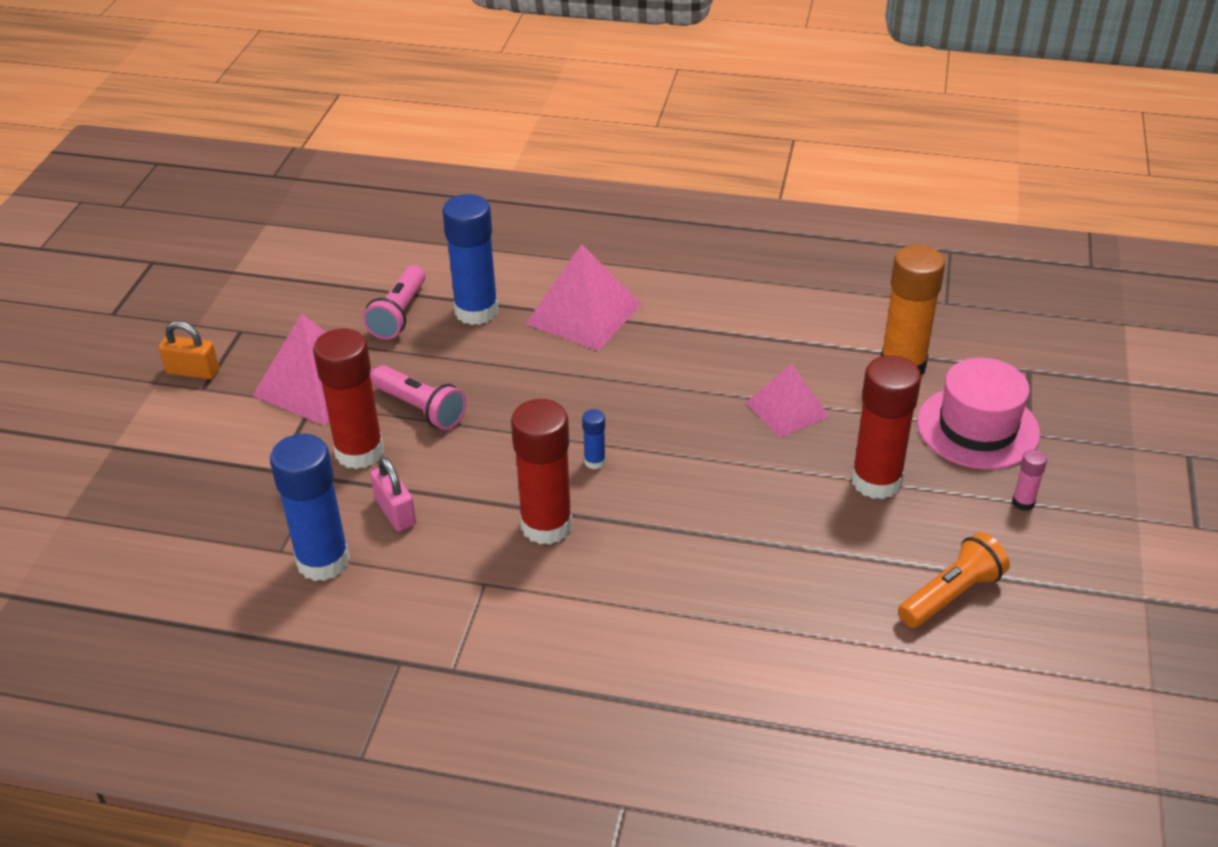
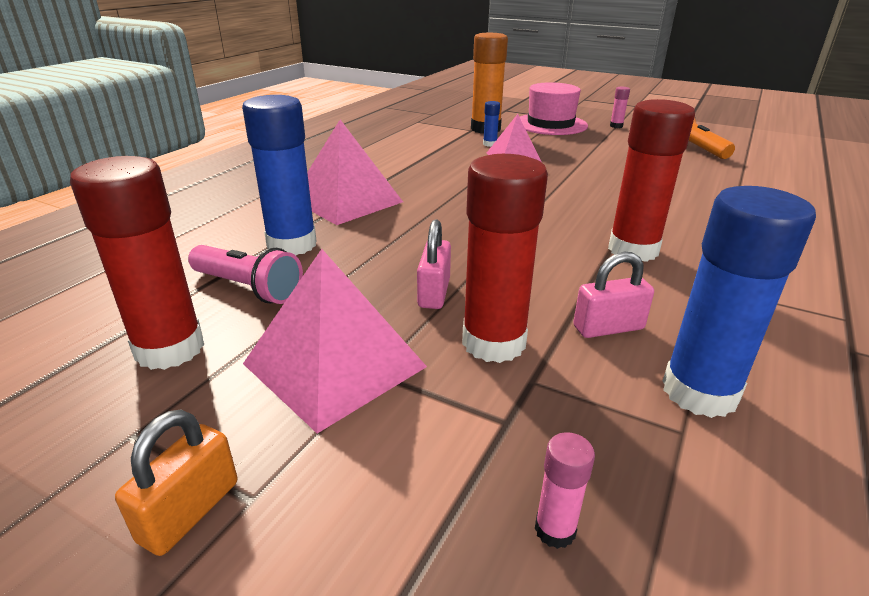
camera: 75 degrees left, 10 degrees down
pink flashlight [371,365,466,430] -> pink padlock [417,219,451,309]
blue glue stick [582,409,606,469] -> blue glue stick moved to [483,101,500,147]
red glue stick [851,355,921,499] -> red glue stick moved to [70,156,204,370]
none -> pink glue stick [535,432,595,549]

